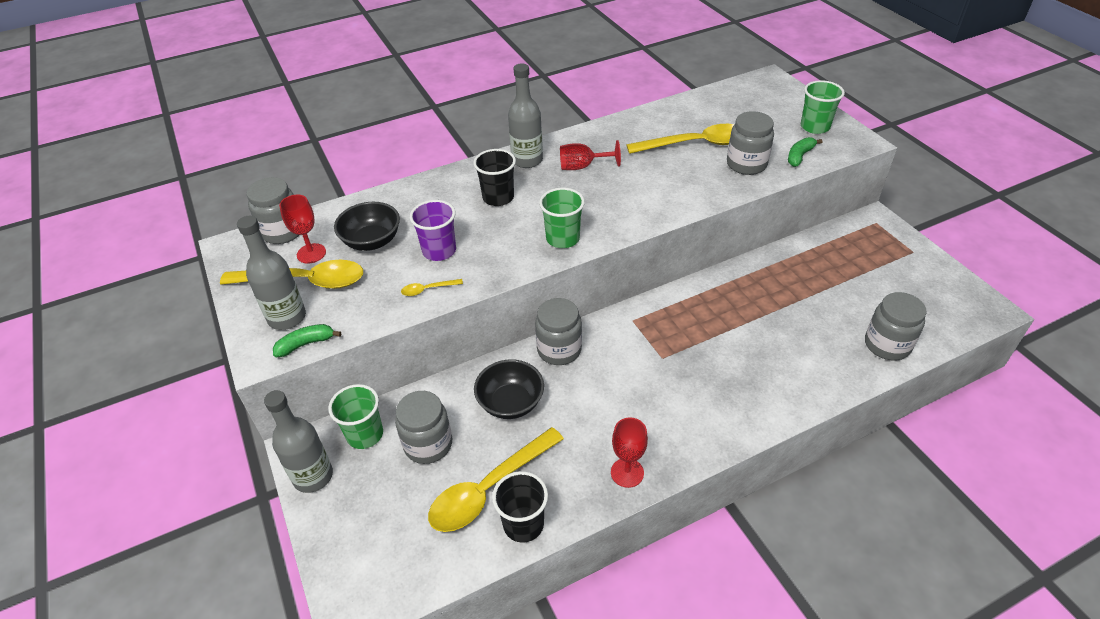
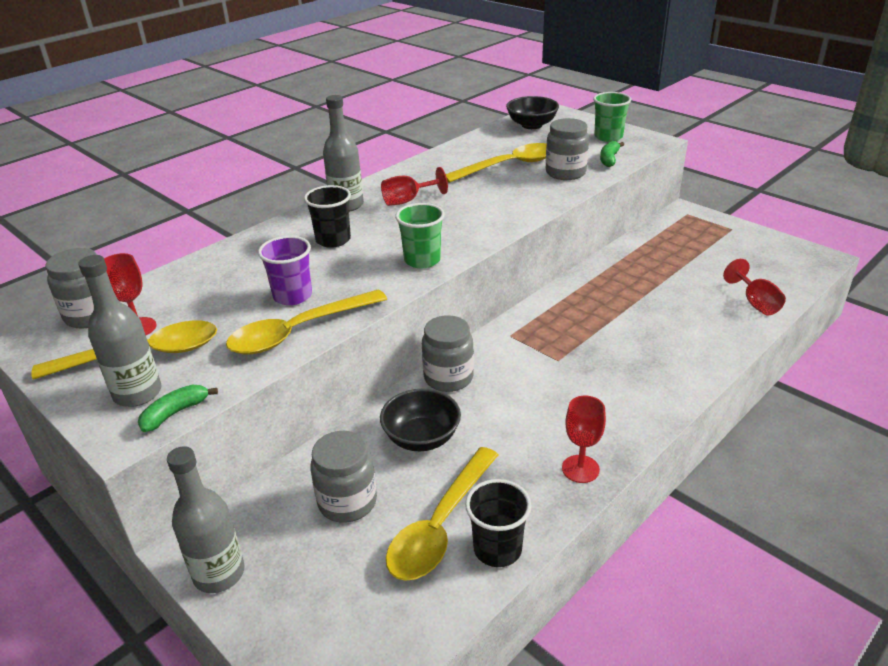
camera: 20 degrees left, 10 degrees down
green cup [328,384,383,449] -> none
black bowl [334,202,400,251] -> black bowl moved to [506,96,559,129]
yellow spoon [401,279,463,296] -> yellow spoon [226,290,387,354], size x2.39
grey jar [865,292,927,361] -> red goblet [723,259,786,315]

